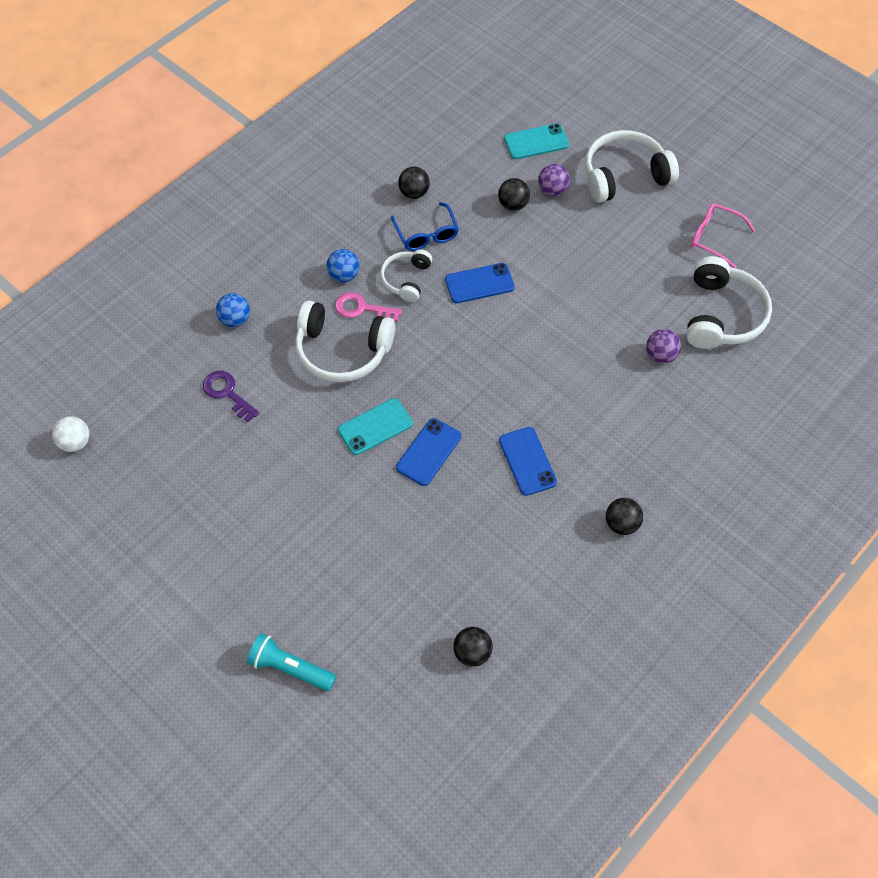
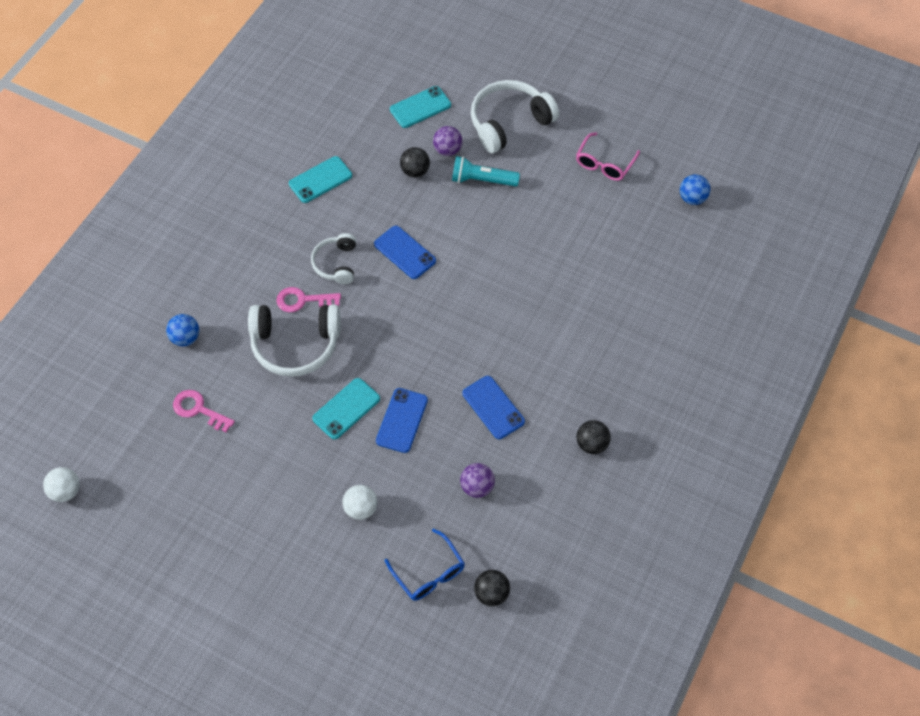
camera: 15 degrees left, 0 degrees up
purple key [203,371,259,422] -> pink key [173,390,235,432]
turquoise flashlight [247,633,336,691] -> turquoise flashlight moved to [452,156,520,187]
blue ball [326,249,359,282] -> blue ball moved to [680,174,710,205]
blue glasses [391,202,459,251] -> blue glasses moved to [385,528,465,601]
black ball [398,167,430,199] -> turquoise phone [289,156,352,203]
blue phone [445,263,515,303] -> blue phone turned 75 degrees clockwise [374,226,436,279]
purple ball [646,329,681,364] -> purple ball moved to [460,463,495,498]
white headphones [686,256,772,349] -> none
pink glasses [691,203,756,268] -> pink glasses turned 75 degrees counterclockwise [576,132,640,181]
none -> white ball [342,485,377,520]

